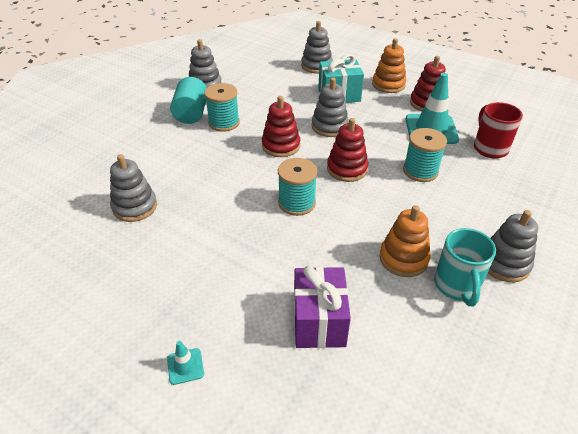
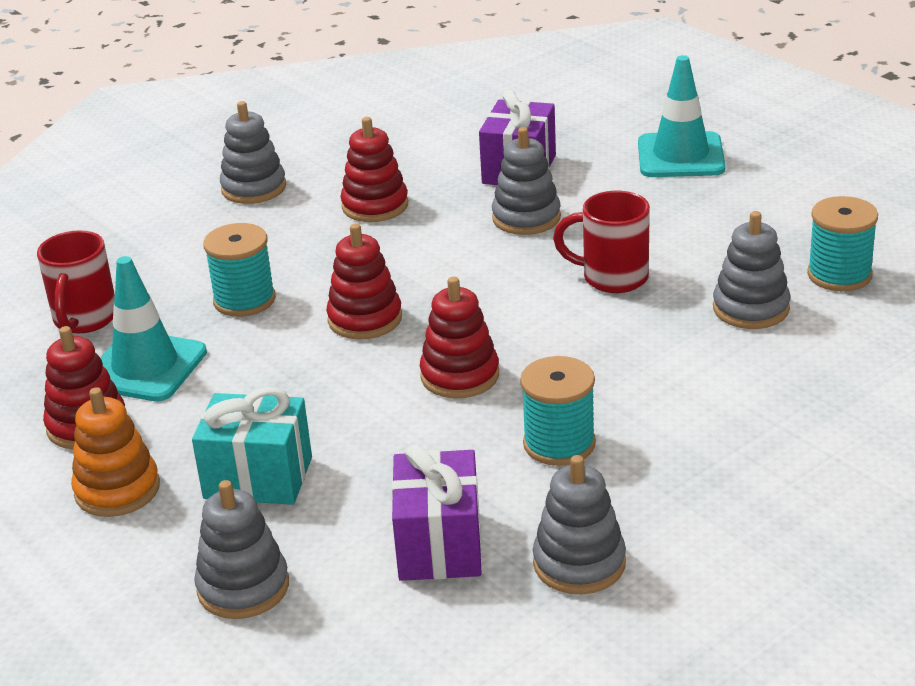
camera: 160 degrees left, 10 degrees down
turquoise traffic cone [167,341,204,385] -> turquoise traffic cone [638,55,726,177], size x2.20
turquoise cylinder [170,77,207,124] -> none
turquoise spool [278,158,317,216] -> turquoise spool moved to [807,196,878,291]
grey stacking toy [312,78,349,137] -> grey stacking toy moved to [492,127,561,235]
orange stacking toy [379,205,431,277] -> red stacking toy [340,117,408,222]
turquoise mug [434,228,496,306] -> none
none -> purple gift [392,444,482,581]
none -> red mug [553,191,650,293]

